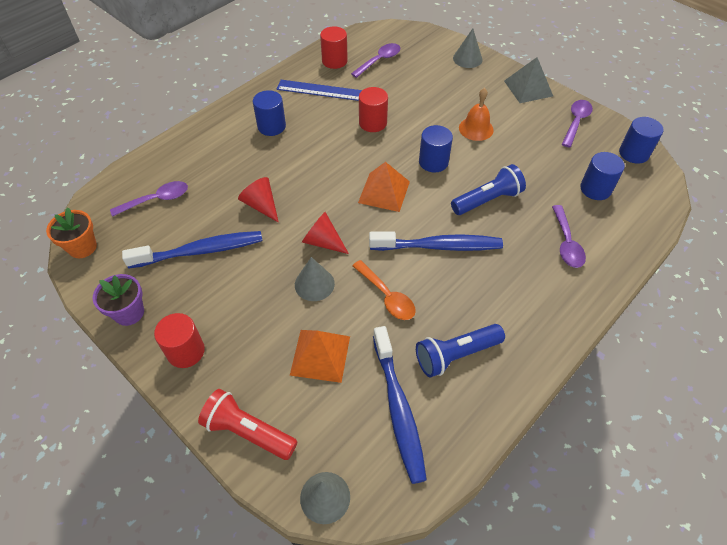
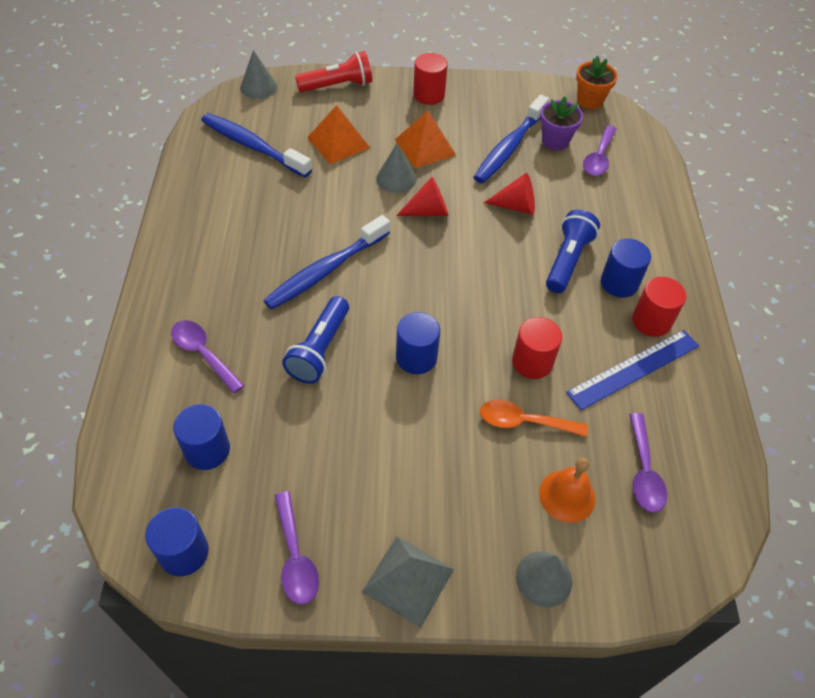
camera: 135 degrees right, 0 degrees up
purple flower pot [93,274,144,326] -> purple flower pot moved to [540,96,583,150]
red cylinder [320,26,348,69] -> red cylinder moved to [632,277,686,337]
orange spoon [352,260,416,320] -> orange spoon moved to [480,400,588,437]
orange pyramid [358,162,410,212] -> orange pyramid moved to [395,110,456,168]
blue flashlight [416,324,505,378] -> blue flashlight moved to [546,209,600,293]
orange bell [459,88,494,141] -> orange bell moved to [539,458,595,523]

